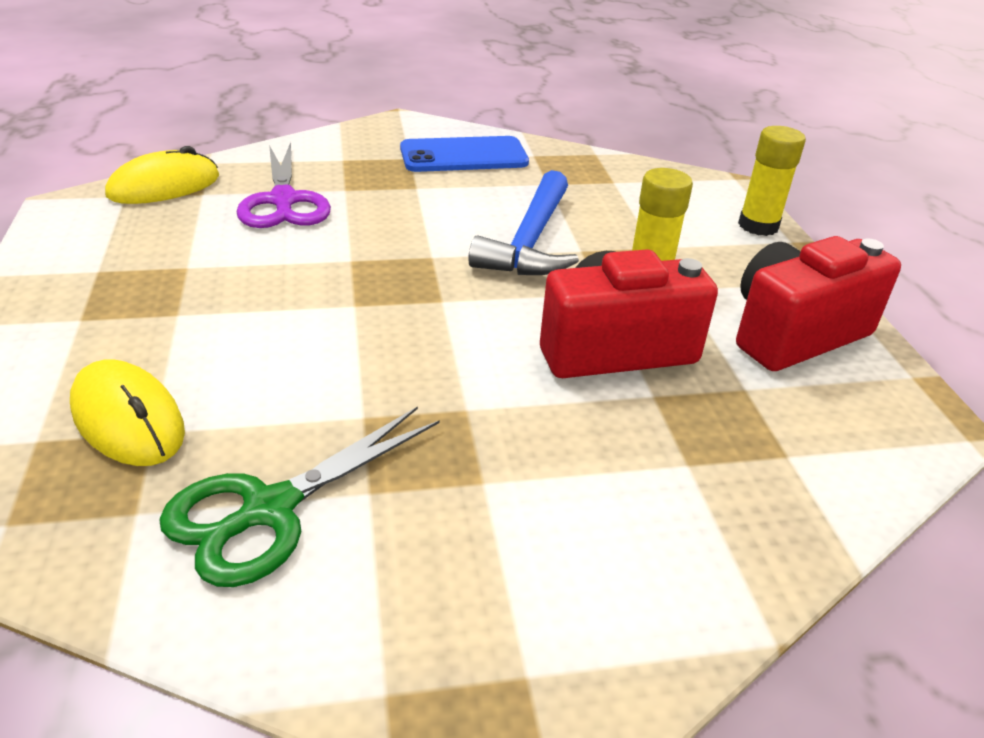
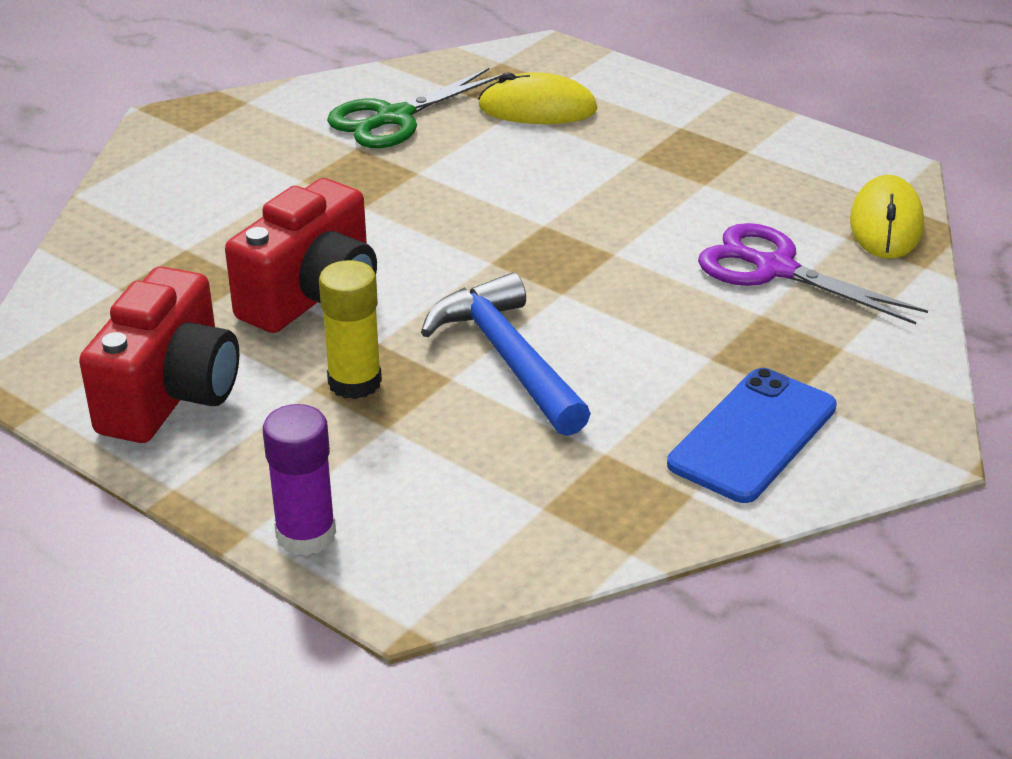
camera: 140 degrees right, 0 degrees up
green scissors [159,406,440,587] -> green scissors turned 135 degrees counterclockwise [327,68,501,148]
yellow glue stick [738,126,806,236] -> purple glue stick [263,404,336,556]

